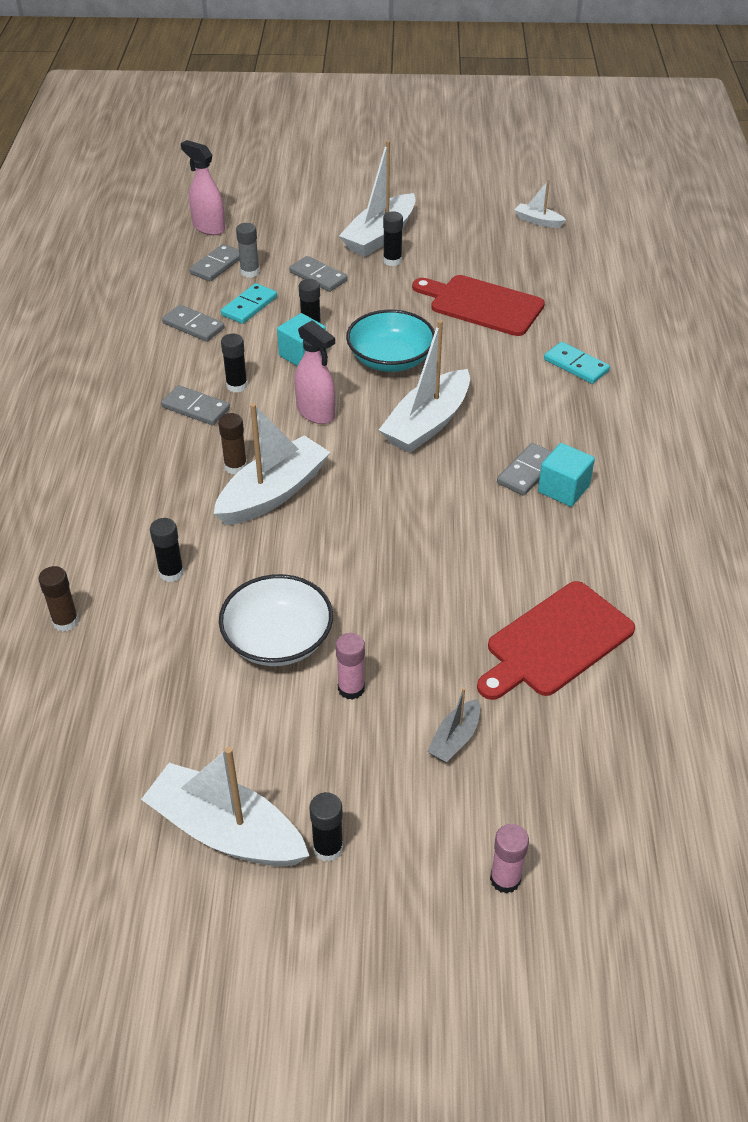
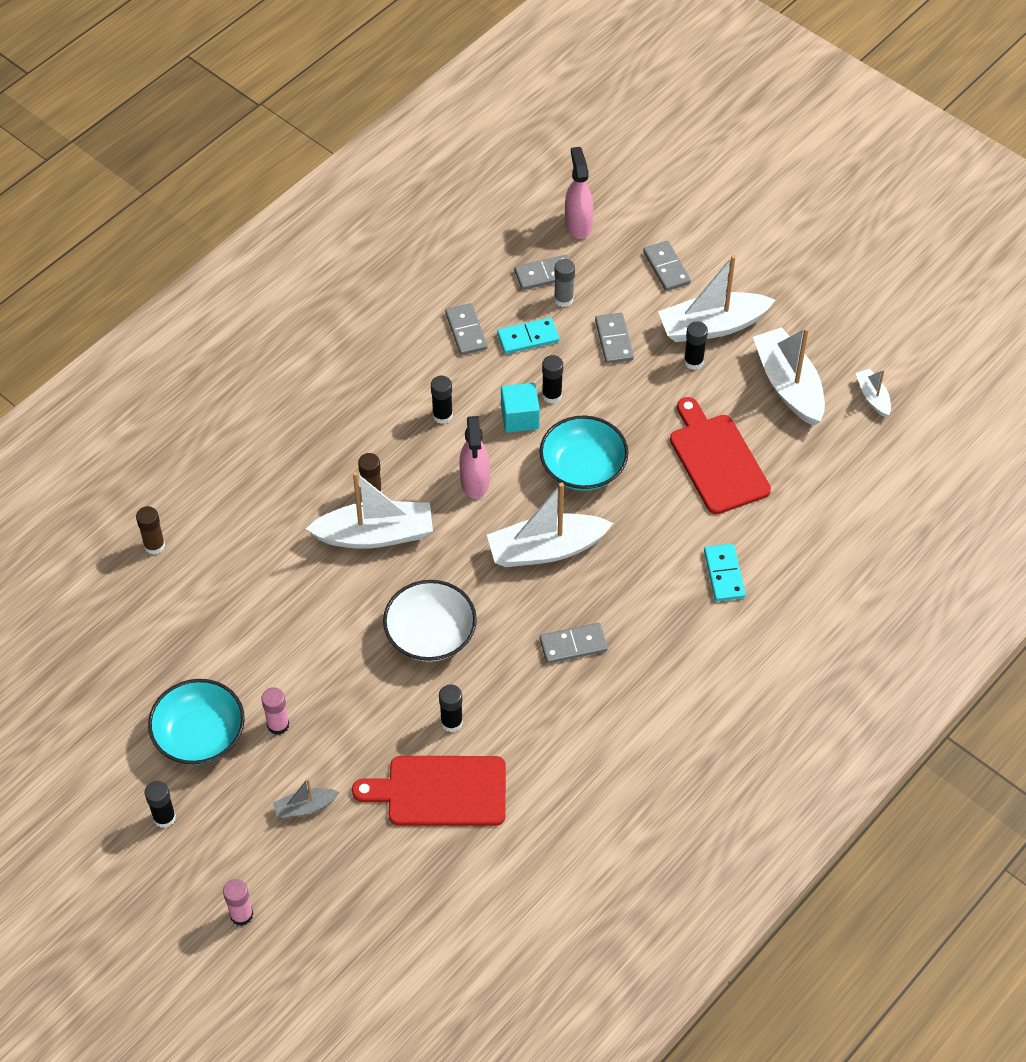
camera: 40 degrees right, 10 degrees up
white boat [141,747,309,866] -> white boat moved to [753,327,825,426]
black glue stick [150,518,184,582] -> black glue stick moved to [439,684,463,732]
grey domino [161,385,230,425] -> grey domino moved to [643,241,691,291]
white bowl [219,574,333,666] -> white bowl moved to [383,580,477,662]
turquoise cube [538,443,595,507] -> none
none -> turquoise bowl [148,679,245,765]

